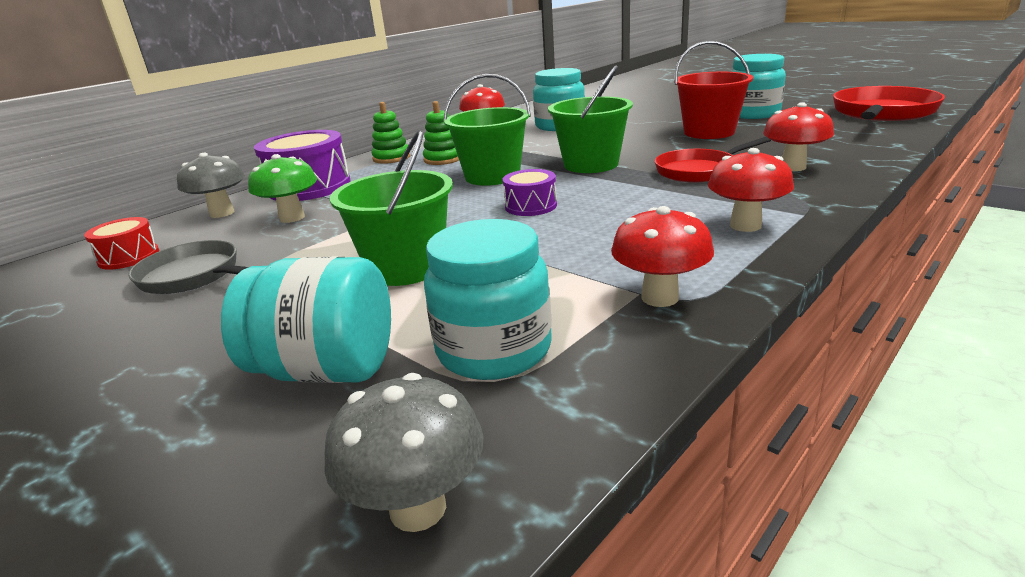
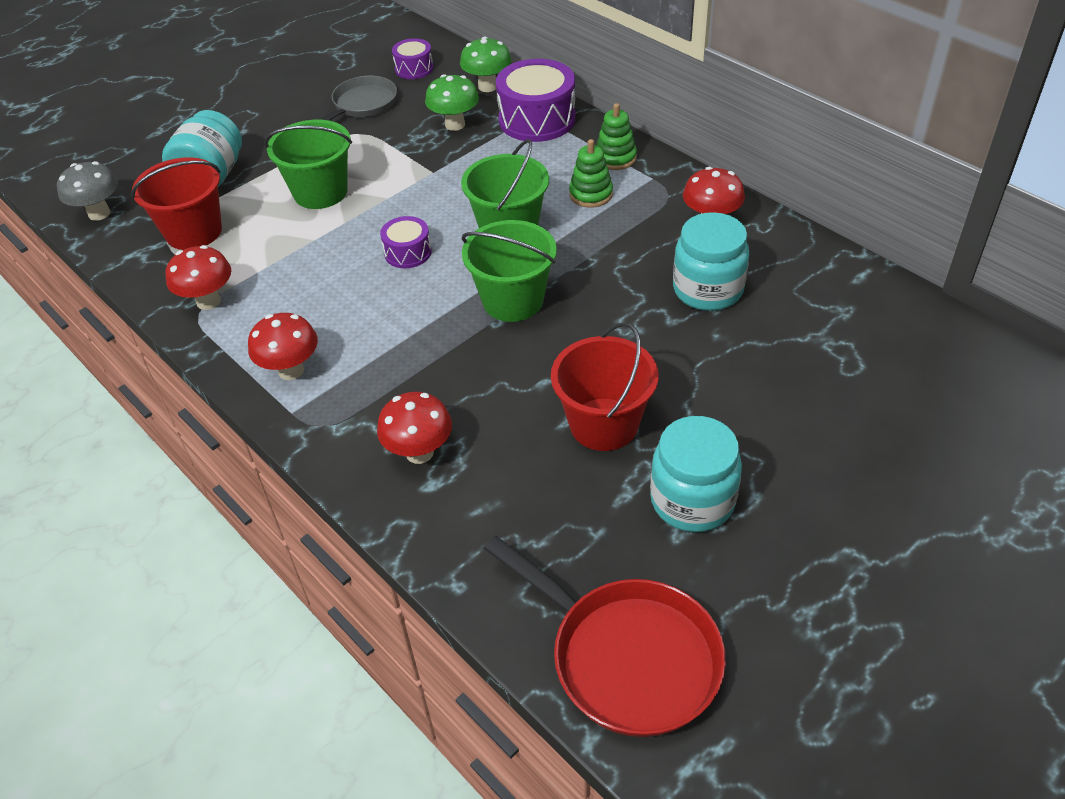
camera: 95 degrees right, 20 degrees up
red drum [84,217,159,270] -> purple drum [392,38,433,79]
grey mushroom [177,153,245,218] -> green mushroom [460,37,512,92]
turquoise jar [424,219,551,380] -> red bucket [131,157,222,250]
red pan [655,137,771,183] -> none

